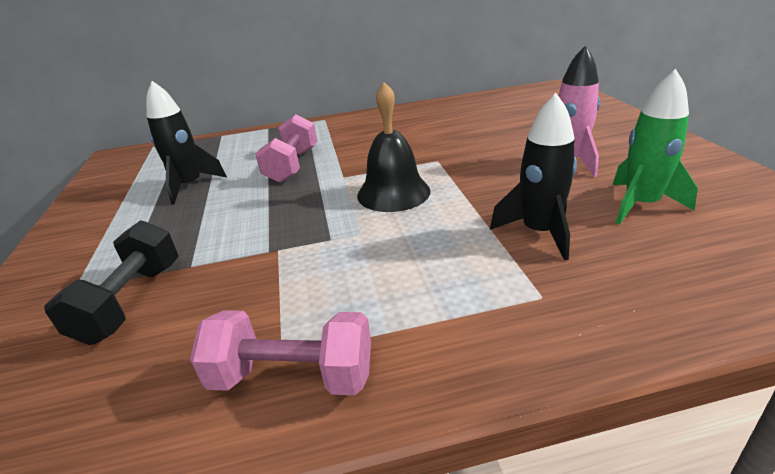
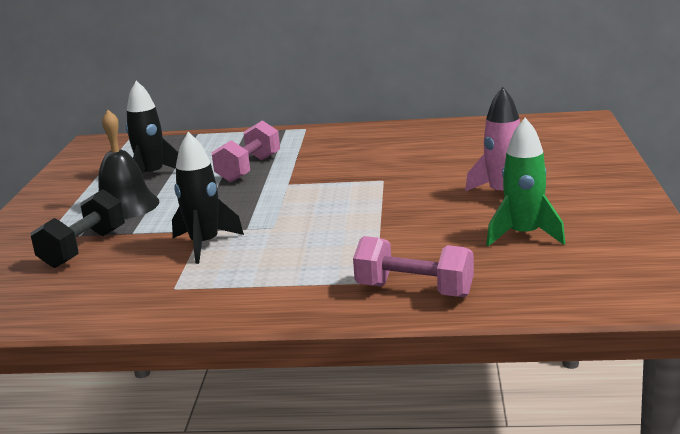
camera: 15 degrees right, 10 degrees down
pink dumbbell [190,310,371,395] -> pink dumbbell moved to [353,236,474,297]
black bell [357,82,431,212] -> black bell moved to [98,110,159,219]
black rocket [490,93,577,261] -> black rocket moved to [172,132,244,264]

